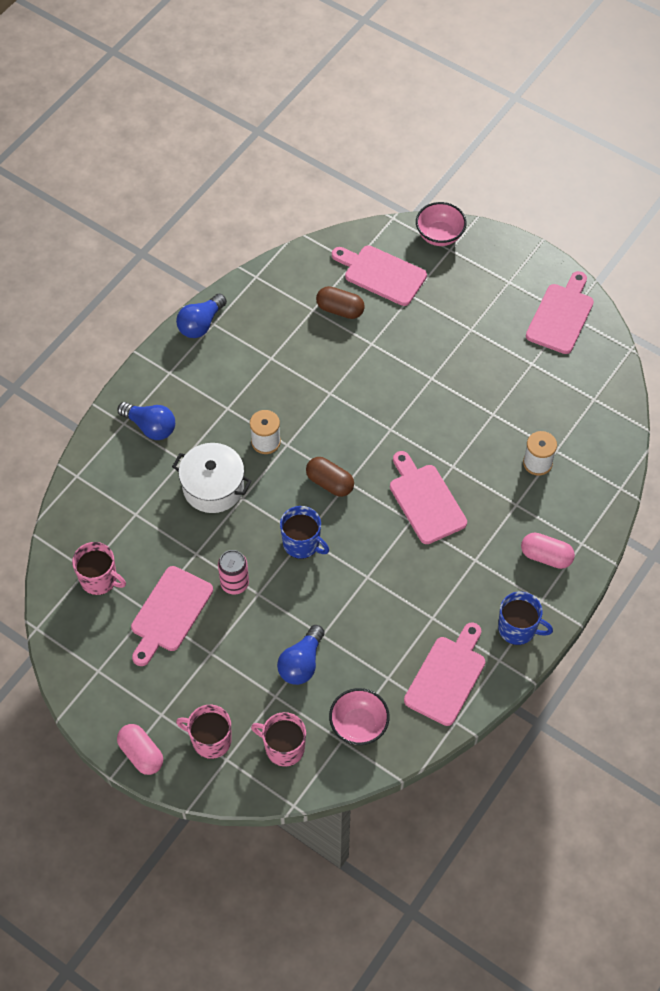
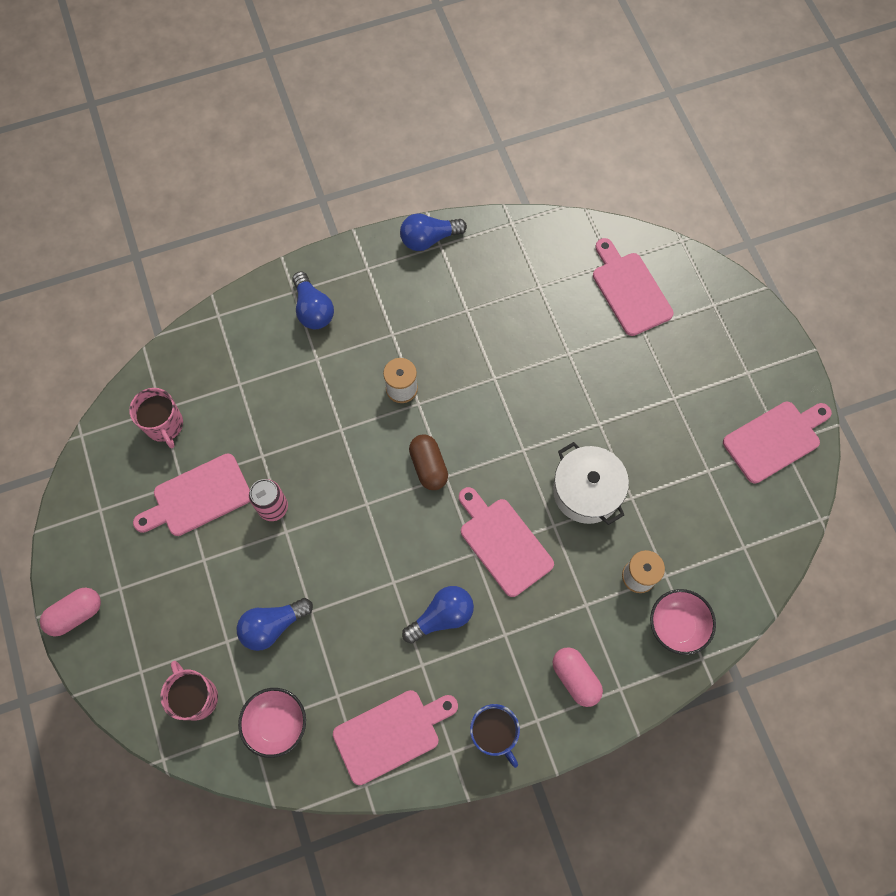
camera: 35 degrees right, 10 degrees up
pink capsule [117,724,163,775] -> pink capsule turned 60 degrees clockwise [40,588,101,636]
white pot [172,443,252,513] -> white pot moved to [553,442,629,525]
pink mug [176,705,231,759] -> none
blue mug [280,506,329,559] -> none
brown capsule [316,286,365,319] -> none
pink cutting board [390,451,467,544] -> pink cutting board turned 45 degrees counterclockwise [459,487,554,597]
pink bowl [416,202,467,246] -> pink bowl moved to [650,589,716,655]
none -> blue light bulb [402,586,474,644]

